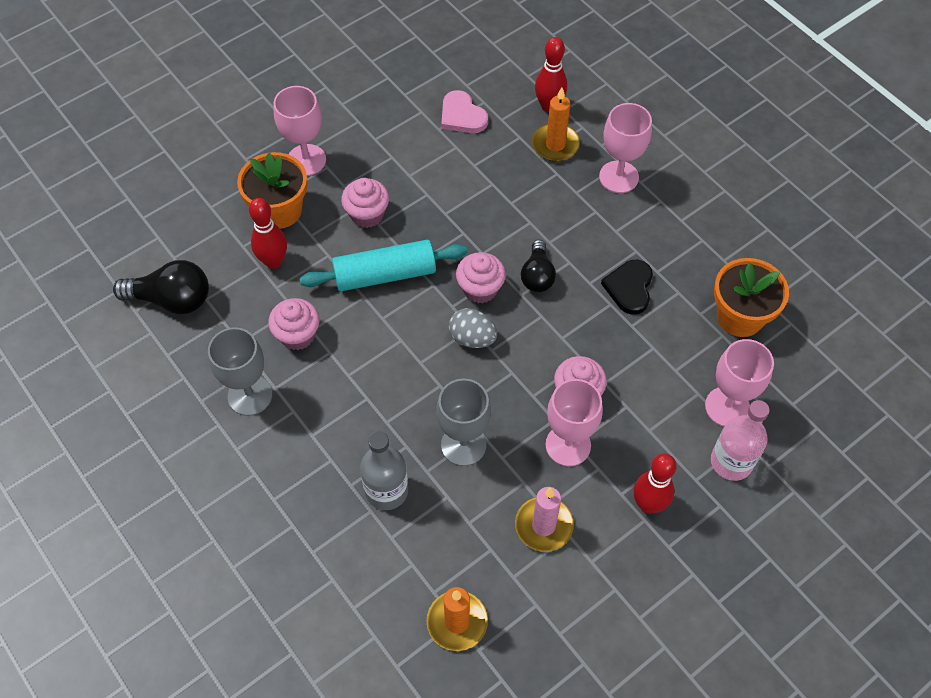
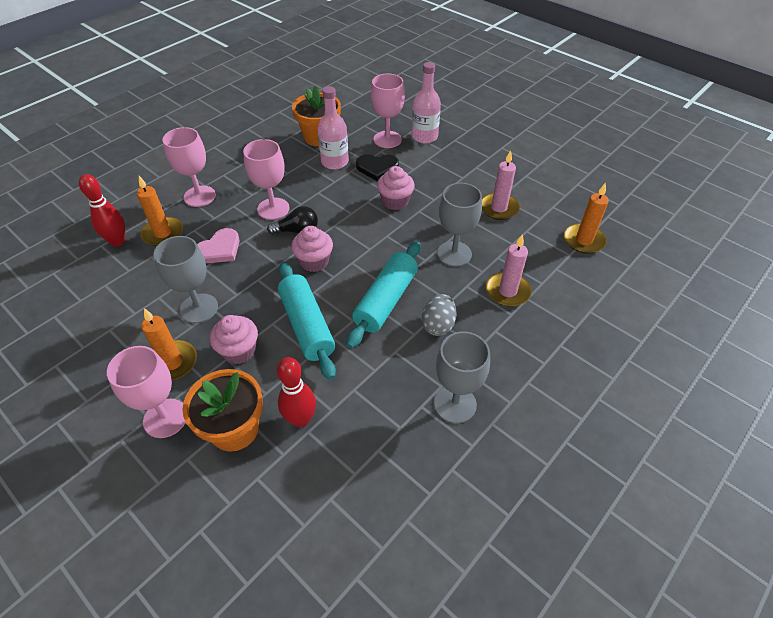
camera: 100 degrees left, 10 degrees down
black light bulb [113,260,209,314] -> none
pink cupcake [268,298,319,350] -> none
grey bottle [360,431,408,510] -> pink candle [486,234,531,307]
pink heart [441,90,488,133] -> pink heart moved to [197,228,240,263]
grey egg [449,308,497,348] -> grey egg moved to [421,294,457,336]
pink goblet [546,379,603,466] -> pink goblet moved to [243,139,290,220]
black heart [601,260,653,314] -> black heart moved to [356,154,399,181]
red bowling pin [634,453,677,514] -> none
none -> orange candle [141,308,197,381]
none -> grey goblet [154,236,218,323]
none -> pink bottle [318,86,349,170]
none -> turquoise rolling pin [346,241,421,348]

